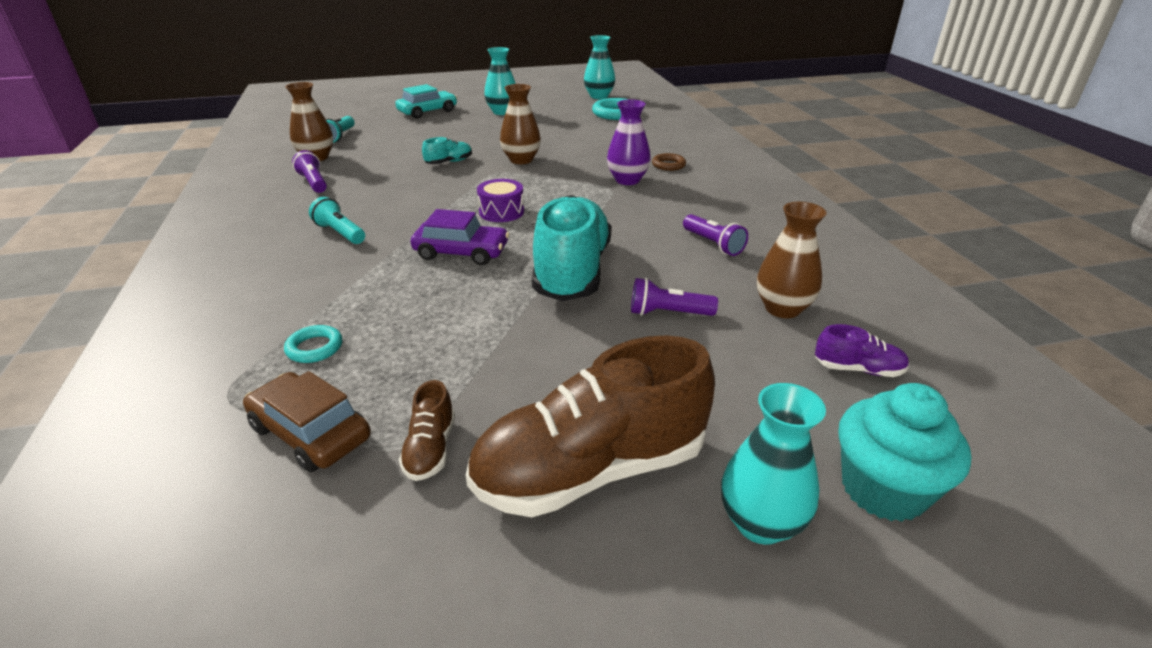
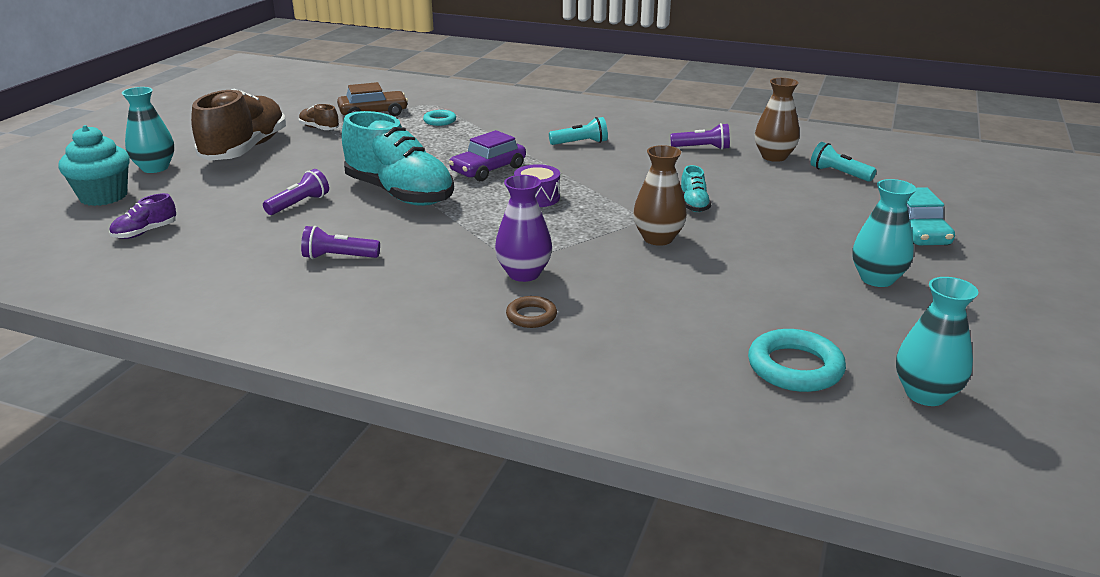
camera: 125 degrees right, 5 degrees down
brown vase [757,202,826,318] -> none

